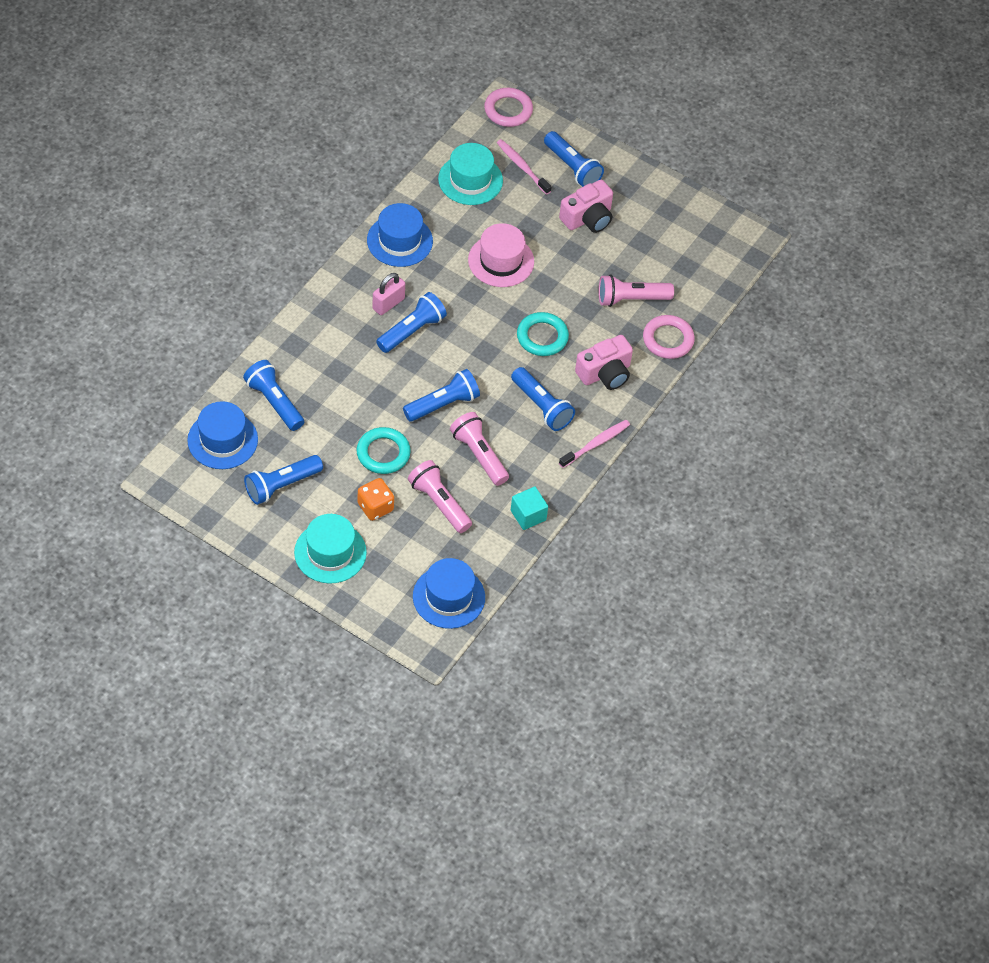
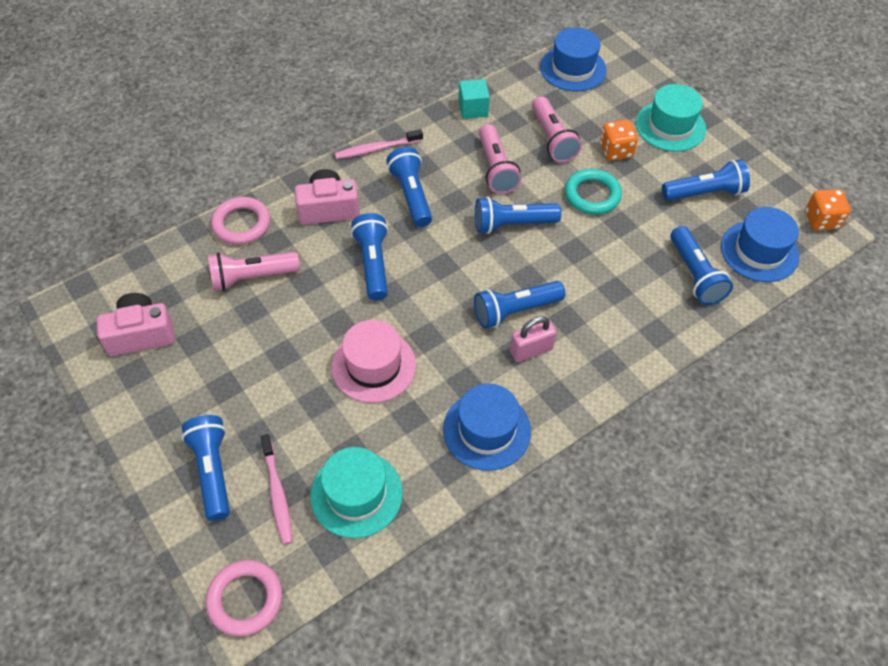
camera: 155 degrees left, 0 degrees up
turquoise ring [517,312,569,356] -> blue flashlight [351,213,388,301]
pink camera [559,180,613,233] -> pink camera moved to [97,293,175,356]
pink flashlight [598,274,674,307] -> pink flashlight turned 150 degrees clockwise [208,252,300,291]
none -> orange dice [805,189,851,230]

